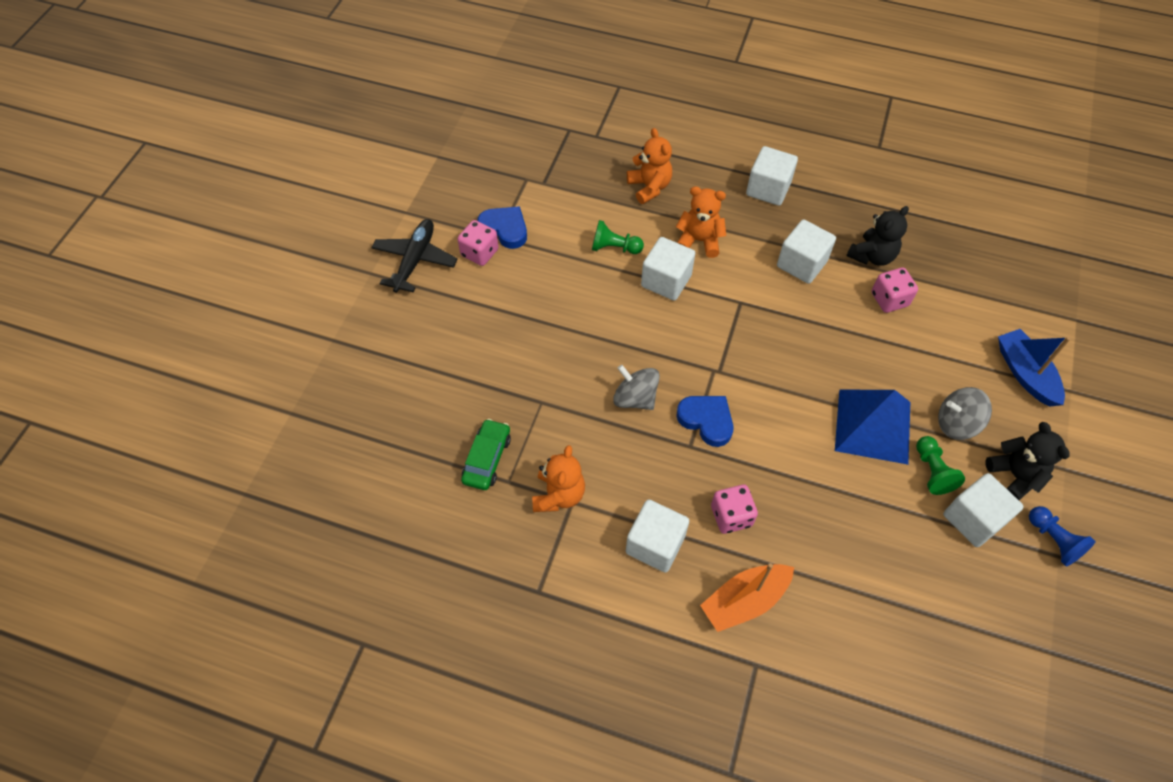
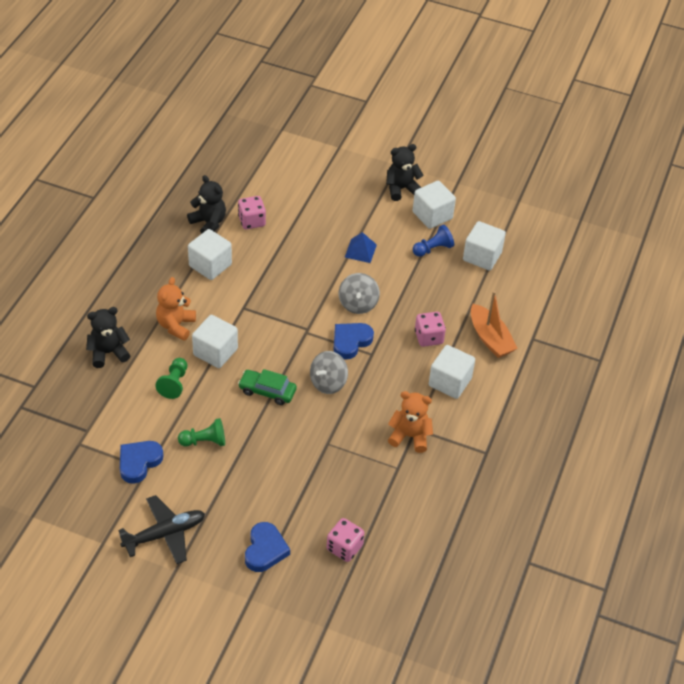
camera: 90 degrees left, 10 degrees down
black plane [371,219,458,293] -> black plane turned 135 degrees clockwise [118,495,205,564]
pink dice [458,220,499,266] -> pink dice moved to [327,518,364,562]
green car [461,419,511,490] -> green car moved to [238,369,297,405]
orange teddy bear [627,128,672,204] -> black teddy bear [86,307,131,368]
white cube [746,146,798,206] -> white cube moved to [463,221,506,270]
blue pyramid [835,390,910,465] -> blue pyramid [345,232,377,263], size x0.52
green pawn [916,436,965,495] -> green pawn moved to [178,418,225,447]
grey spinning top [938,387,992,440] -> grey spinning top moved to [339,273,380,314]
blue boat [998,329,1071,407] -> none
blue pawn [1029,506,1096,566] -> blue pawn moved to [413,224,454,257]
none -> blue heart [245,522,290,572]

